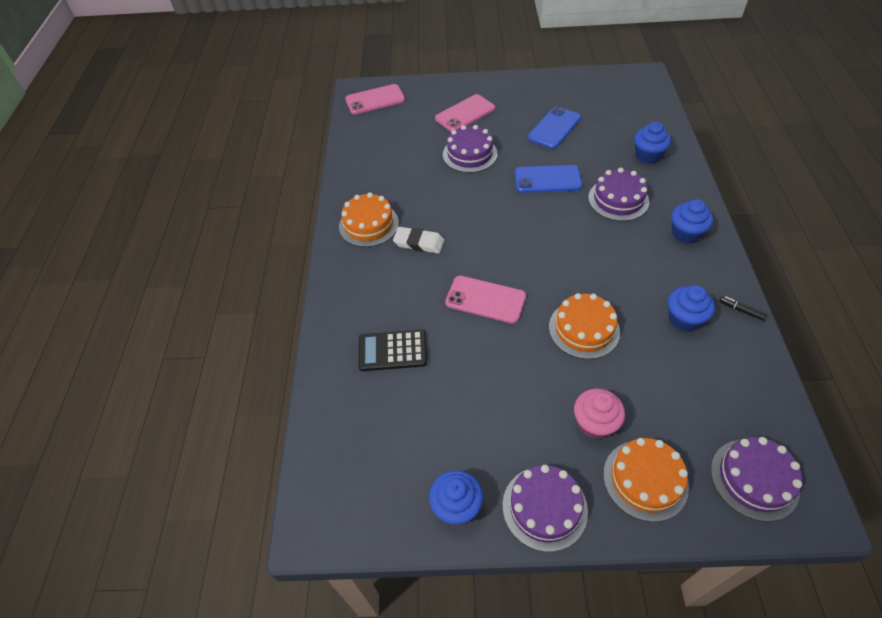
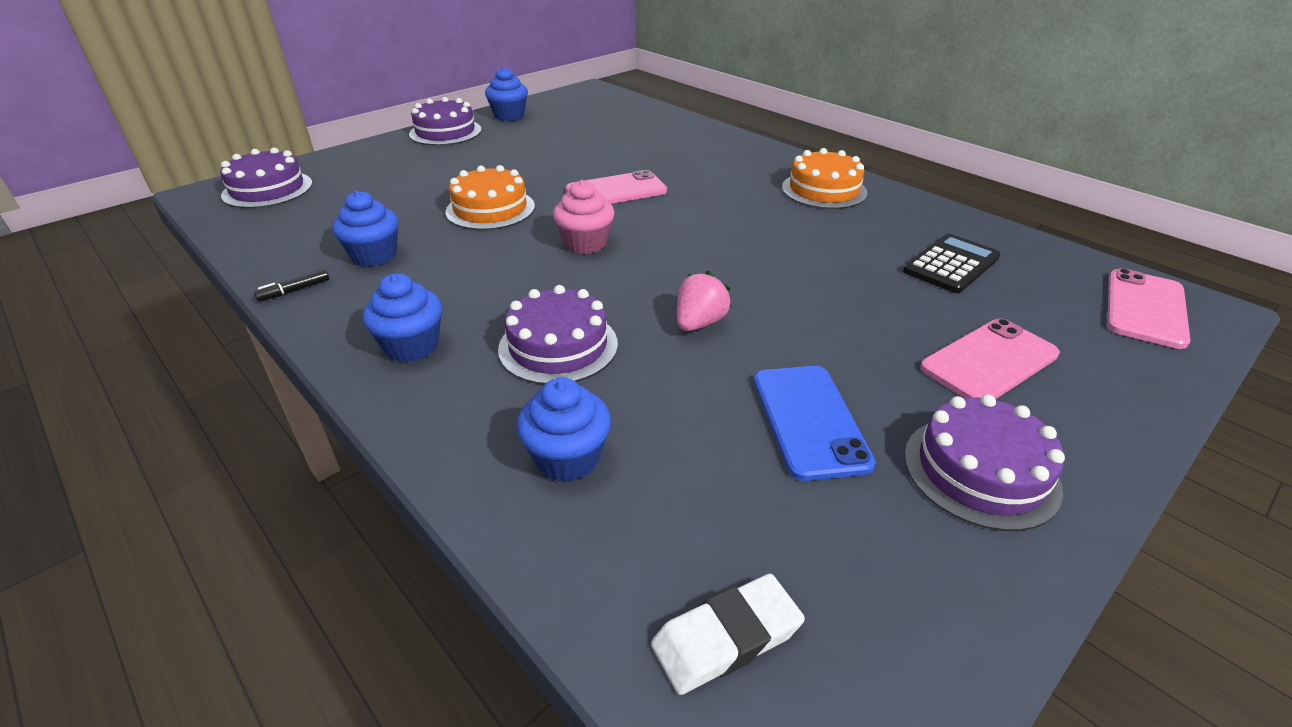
camera: 135 degrees right, 15 degrees down
black calculator [358,329,427,371] -> black calculator moved to [903,234,1001,293]
white eraser [393,227,444,254] -> white eraser moved to [651,574,805,695]
pink phone [435,94,495,132] -> pink phone turned 45 degrees clockwise [920,318,1060,399]
purple cake [443,125,498,173] -> purple cake moved to [904,395,1065,531]
blue phone [515,165,582,193] -> pink strawberry [677,271,732,331]
pink cupcake [574,388,625,439] -> pink cupcake moved to [553,180,615,254]
orange cake [603,438,689,522] -> none
black marker [719,296,767,321] -> black marker turned 150 degrees clockwise [254,269,329,301]

